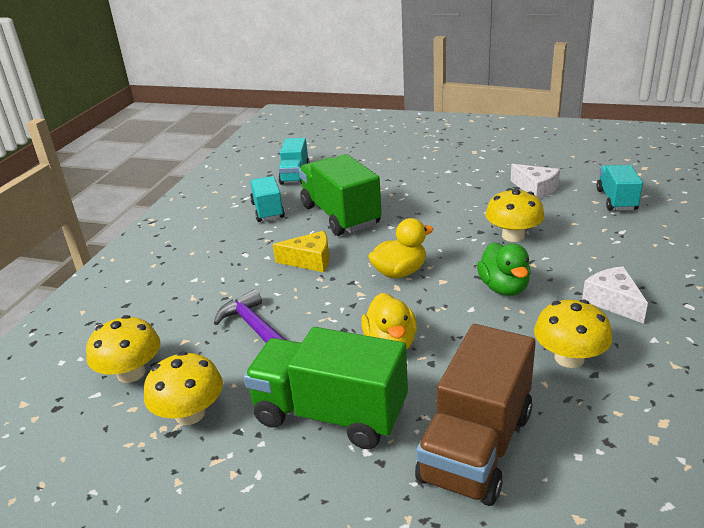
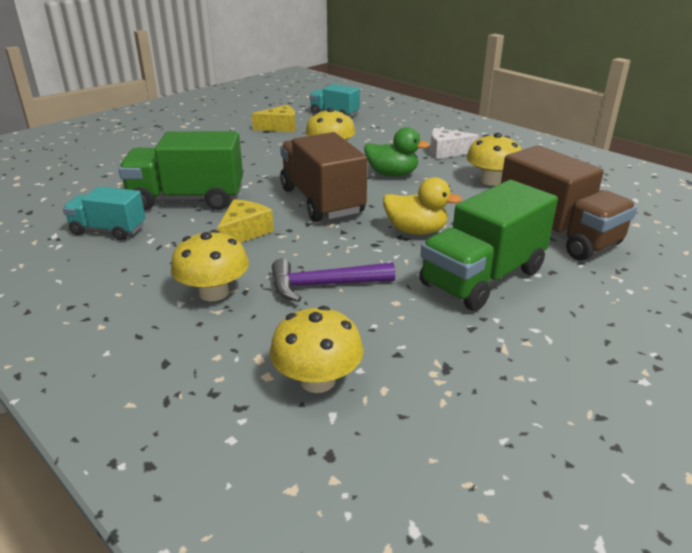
camera: 65 degrees left, 0 degrees up
yellow mushroom [144,351,223,425] -> yellow mushroom moved to [171,230,249,301]
turquoise truck [278,138,310,185] -> none
yellow duck [368,218,433,278] -> brown truck [280,132,367,222]
white cheese [511,164,560,199] -> yellow cheese [252,105,296,132]

